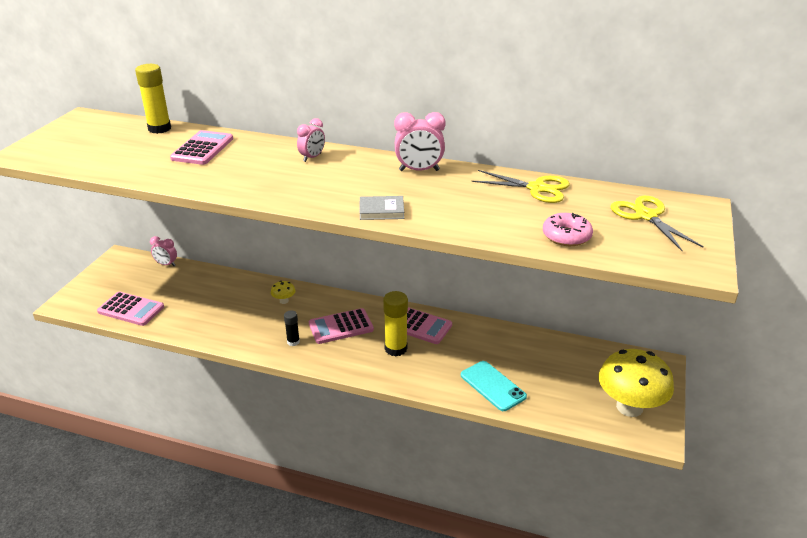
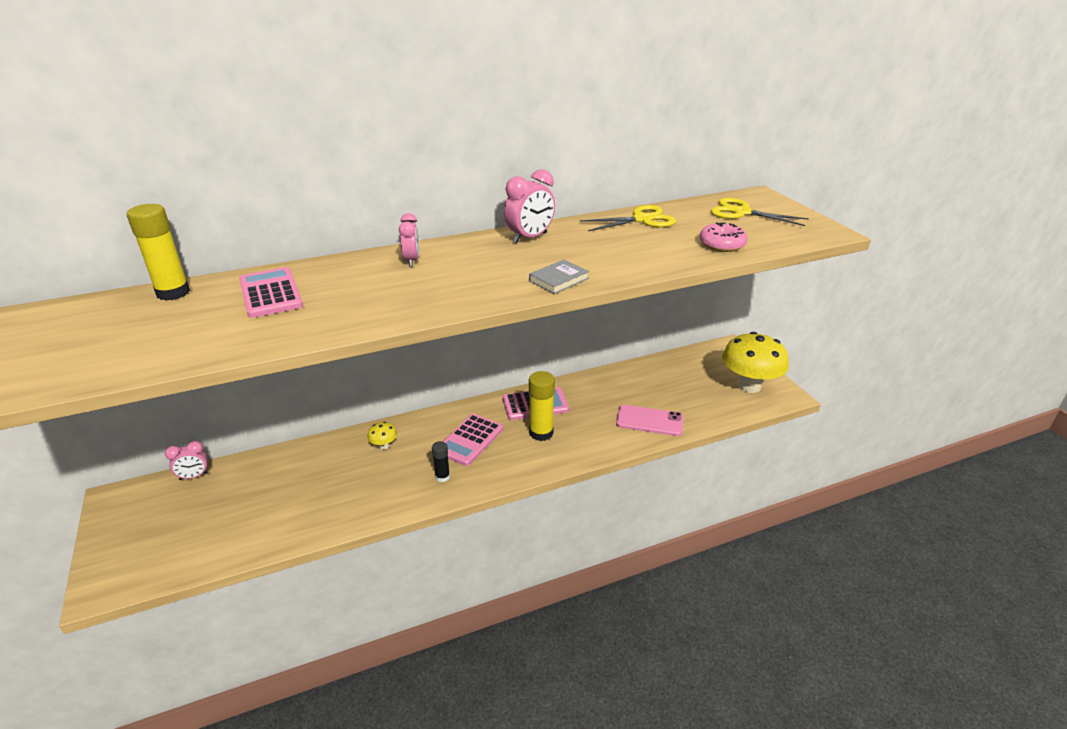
camera: 40 degrees left, 0 degrees up
pink calculator [97,292,164,326] -> none
turquoise phone [461,361,527,411] -> pink phone [616,405,684,436]

